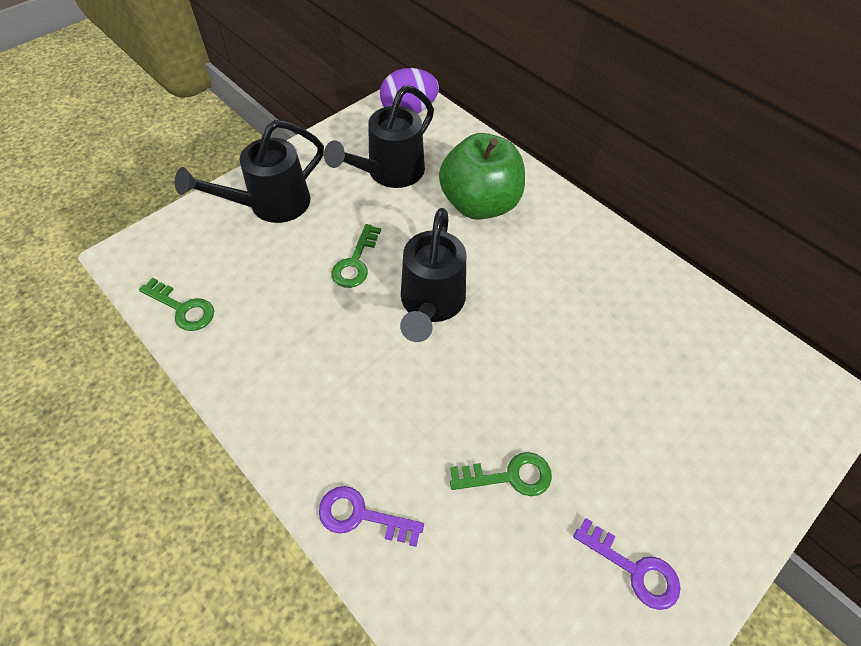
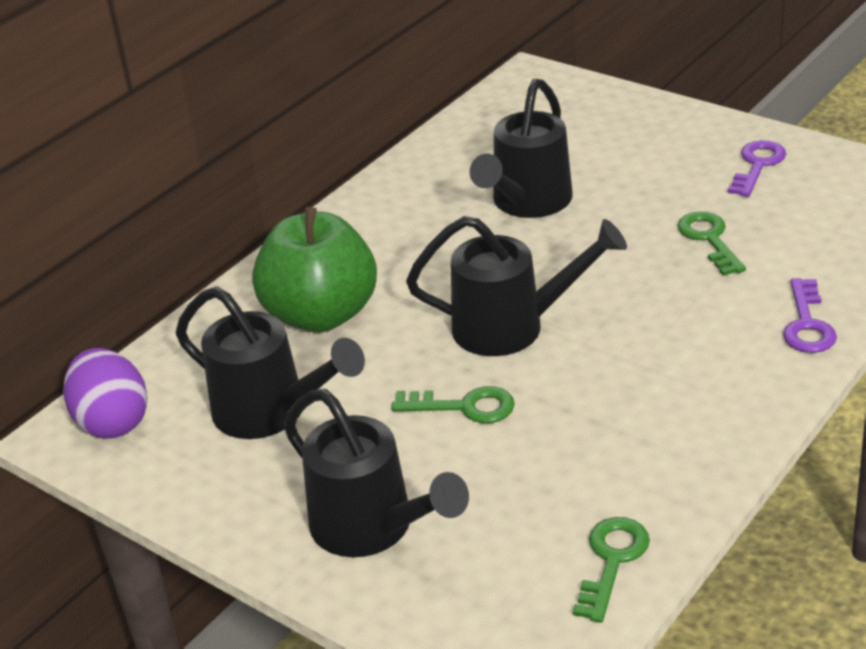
camera: 95 degrees left, 20 degrees down
none -> black watering can [470,78,573,218]

